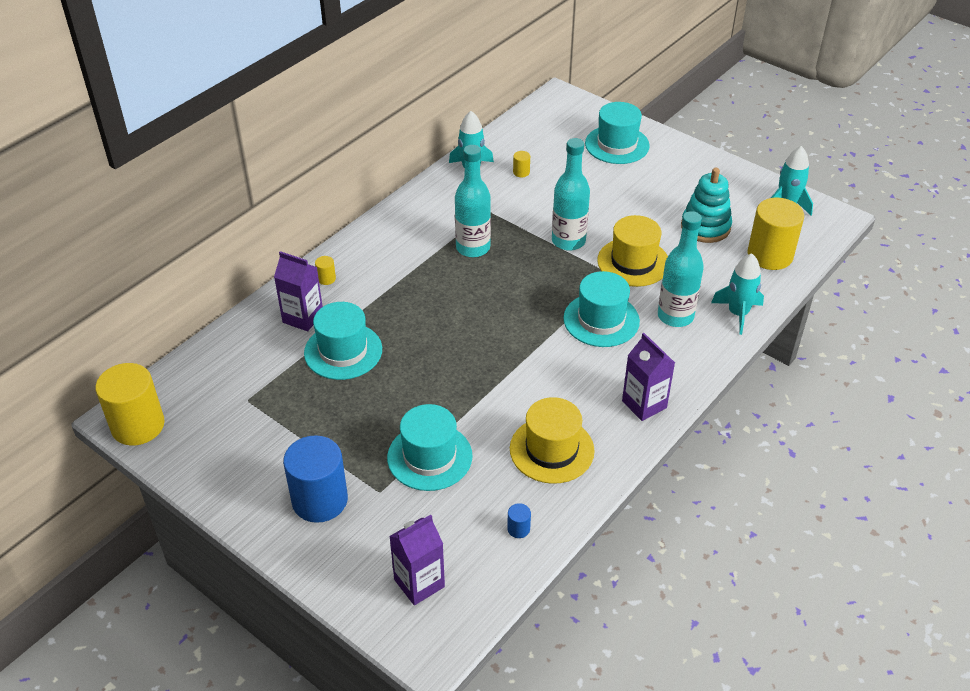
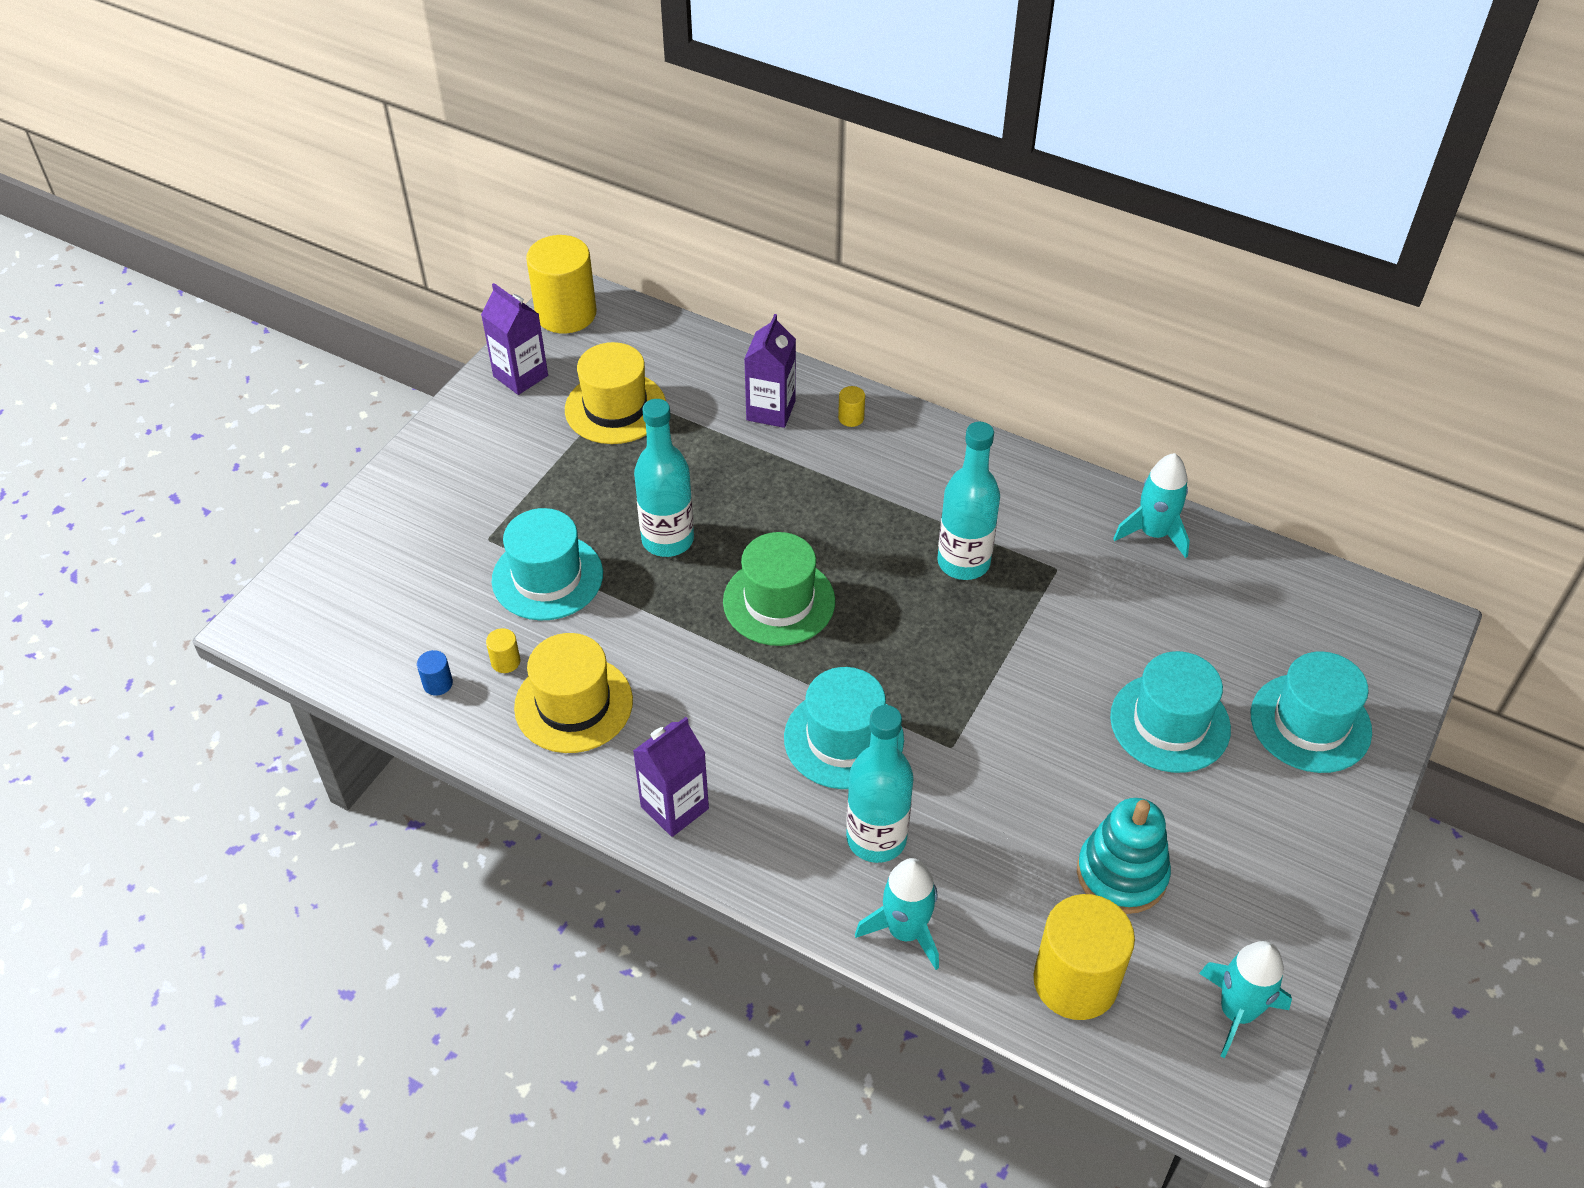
camera: 80 degrees right, 5 degrees up
blue cylinder [283,436,348,523] -> none
turquoise hat [304,302,382,380] -> turquoise hat moved to [1110,651,1231,773]
purple carton [389,515,445,605] -> purple carton moved to [481,283,548,395]
yellow cylinder [513,151,530,177] -> yellow cylinder moved to [486,628,520,673]
turquoise bottle [552,138,590,251] -> turquoise bottle moved to [634,399,694,557]
yellow hat [597,215,668,287] -> yellow hat moved to [565,342,666,444]
none -> green hat [723,532,835,646]

